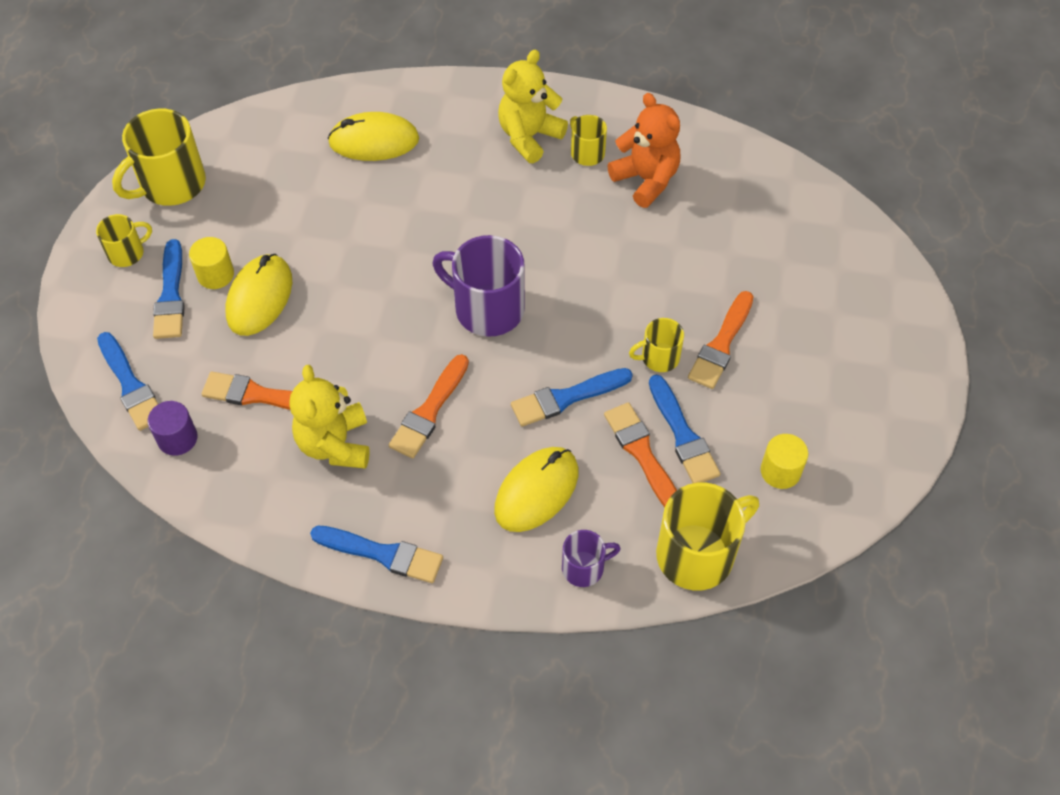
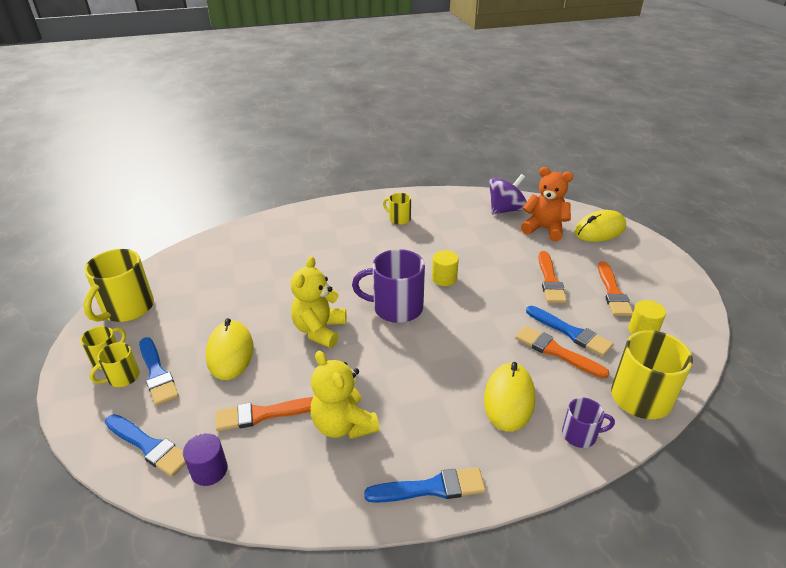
camera: 25 degrees left, 20 degrees down
yellow cylinder [189,237,234,289] -> yellow cylinder moved to [432,250,459,286]
yellow mouse [328,112,419,161] -> yellow mouse moved to [574,210,626,242]
orange brush [389,354,469,458] -> orange brush moved to [598,261,633,316]
yellow teddy bear [498,49,568,163] -> yellow teddy bear moved to [291,256,346,348]
blue brush [511,368,633,427] -> none
purple mug [562,530,621,587] -> purple mug turned 45 degrees clockwise [562,397,615,448]
orange teddy bear [607,93,680,208] -> orange teddy bear moved to [521,167,573,241]
yellow mug [629,318,684,372] -> yellow mug moved to [90,342,140,387]
none -> purple spinning top [489,174,527,214]

